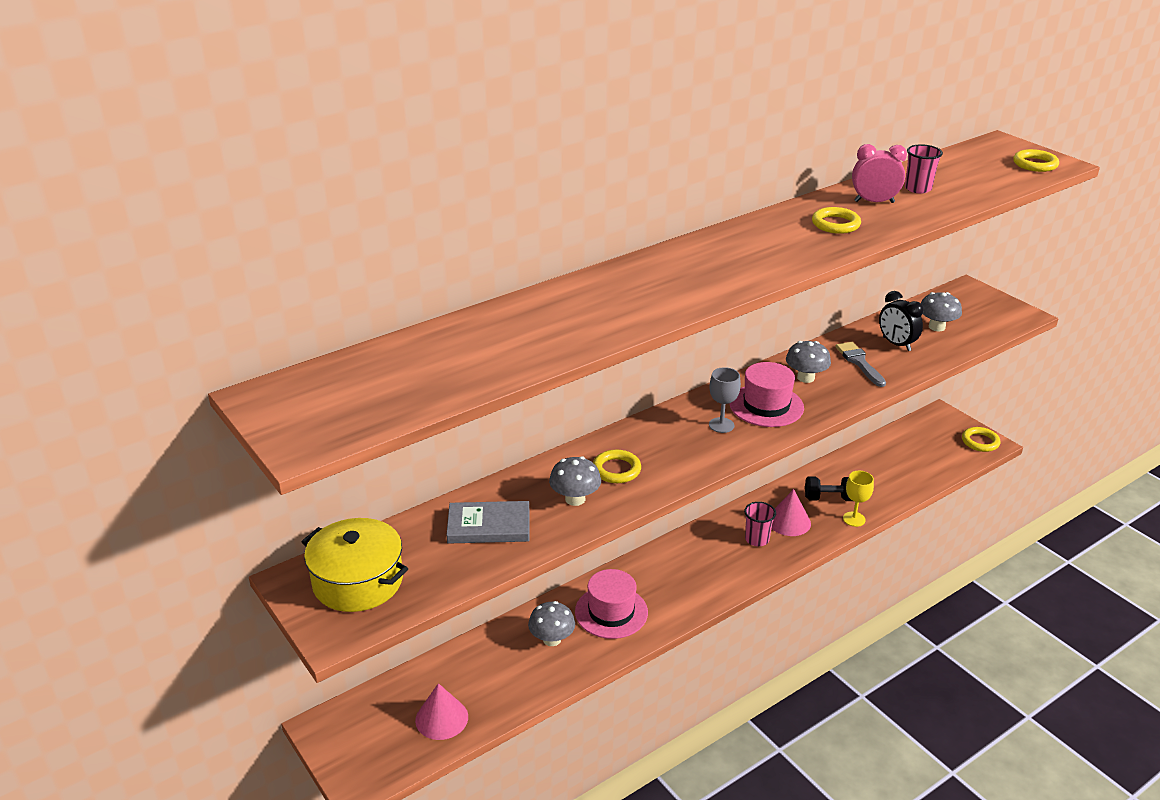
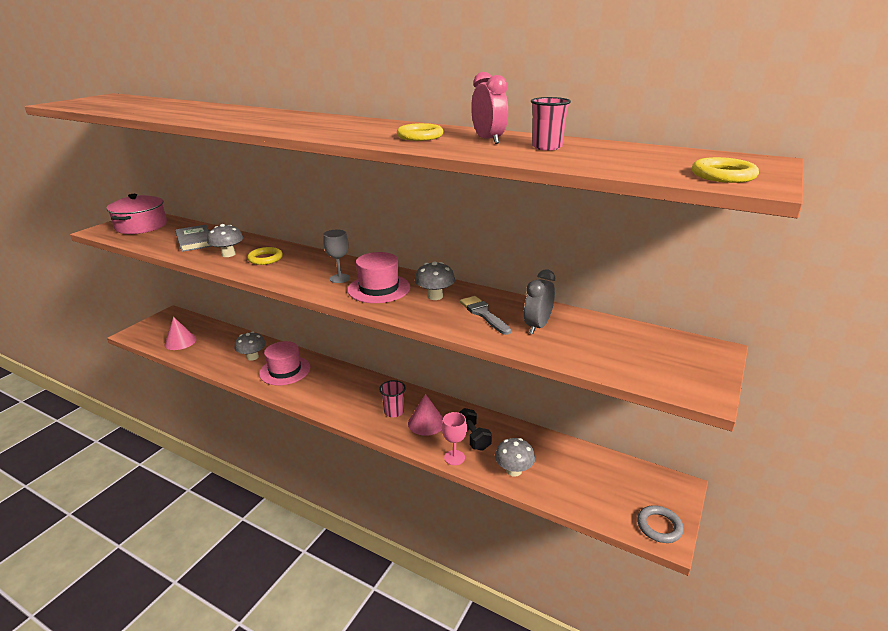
camera: 65 degrees right, 5 degrees down
yellow pot [302,518,408,612] -> pink pot [107,194,167,234]
grey brush [835,342,886,387] -> grey brush turned 75 degrees counterclockwise [460,296,511,335]
yellow goblet [843,471,874,527] -> pink goblet [442,412,467,465]
black clock [879,291,923,351] -> grey clock [524,269,555,334]
grey mushroom [921,292,962,331] -> grey mushroom moved to [495,438,535,477]
yellow ring [962,427,1000,452] -> grey ring [637,505,684,543]

